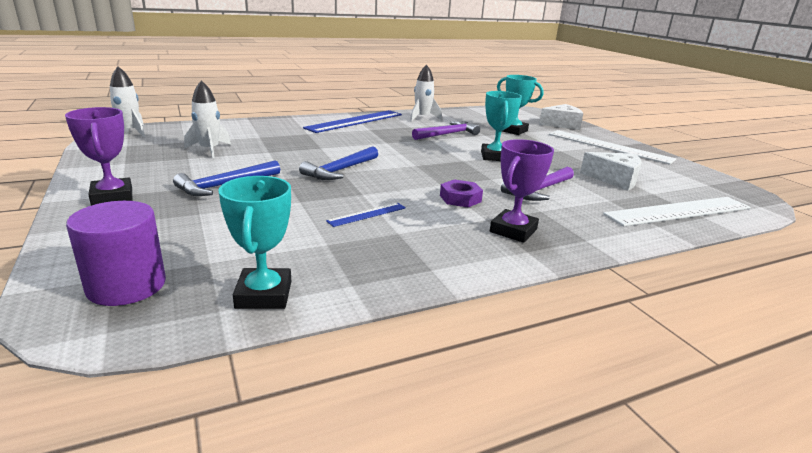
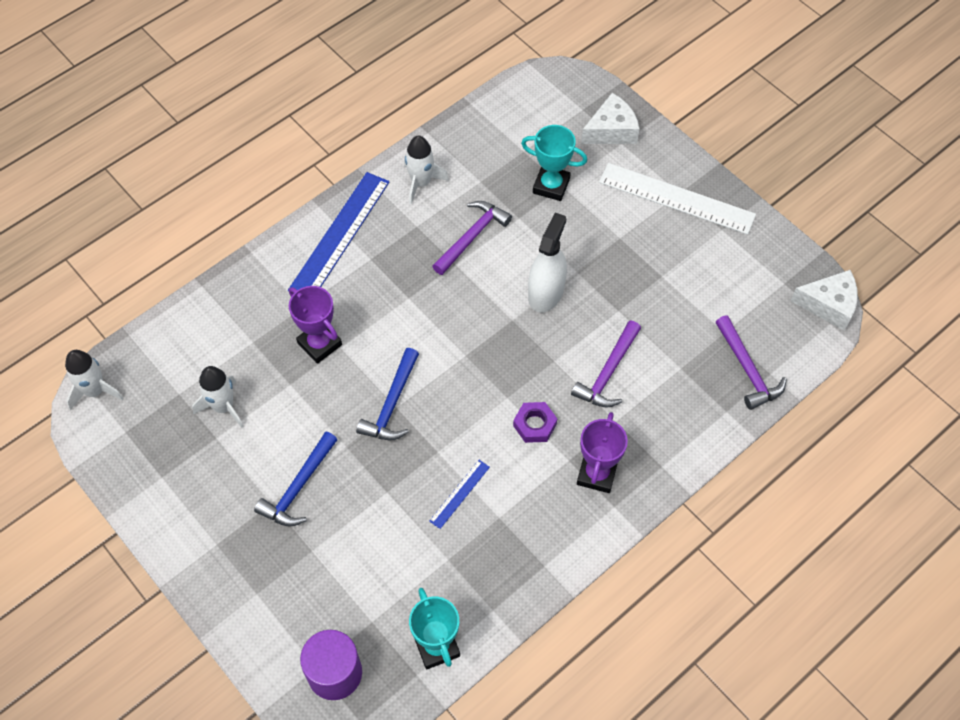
camera: 15 degrees left, 35 degrees up
purple trophy [65,107,132,206] -> purple trophy moved to [289,286,342,364]
turquoise trophy [481,91,522,161] -> white spray bottle [528,213,567,313]
white cheese [580,152,641,190] -> white cheese moved to [791,270,858,331]
white ruler [603,197,751,226] -> purple hammer [716,315,787,410]

